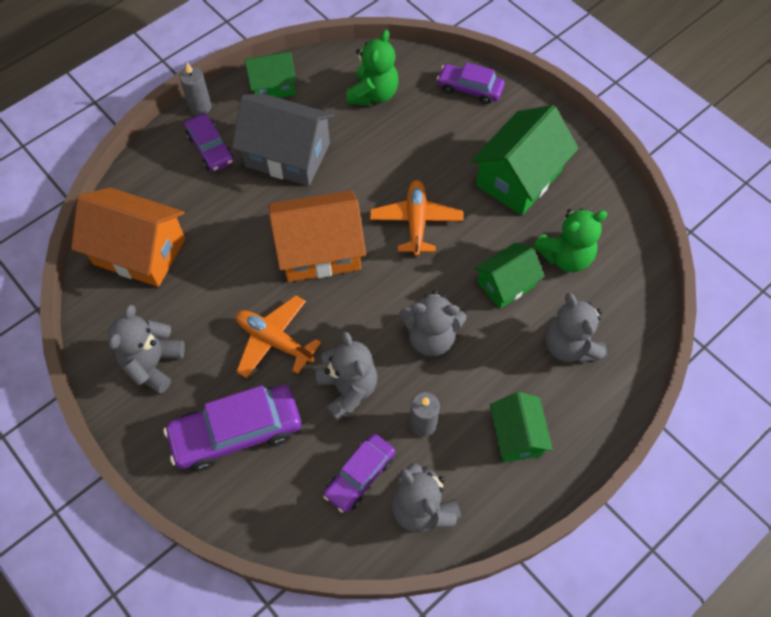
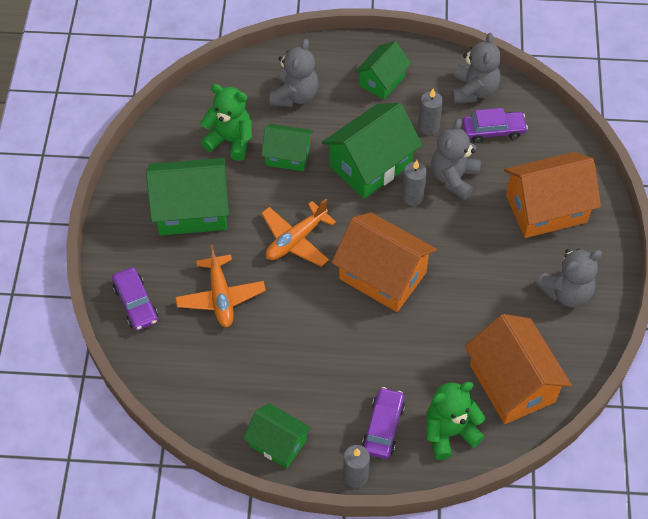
camera: 135 degrees left, 5 degrees down
purple car [163,385,301,471] -> orange house [504,152,601,238]
grey house [232,93,334,186] -> none
orange plane [236,295,321,378] -> orange plane moved to [175,245,266,327]
green teddy bear [346,30,399,106] -> green teddy bear moved to [426,382,485,460]
grey teddy bear [399,291,466,356] -> green house [322,103,422,199]
none -> grey candle [402,160,427,206]

